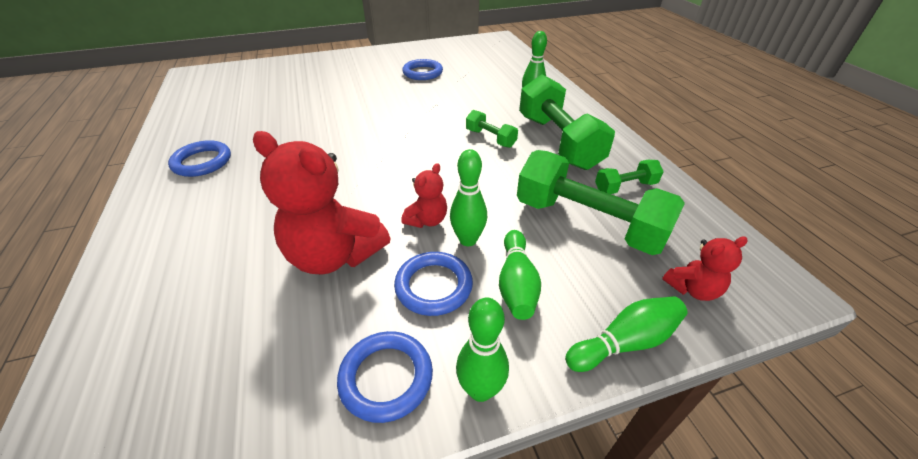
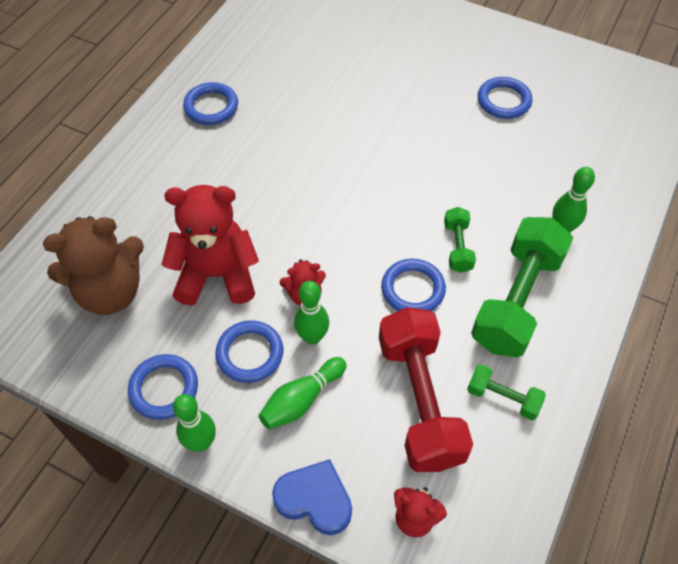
camera: 45 degrees right, 15 degrees up
red teddy bear [253,131,391,275] -> red teddy bear turned 105 degrees clockwise [162,185,259,306]
green dumbbell [517,150,685,255] -> red dumbbell [379,307,473,472]
green bowling pin [565,296,687,372] -> blue heart [272,459,352,535]
none -> brown teddy bear [43,216,144,315]
none -> blue ring [381,259,446,311]

